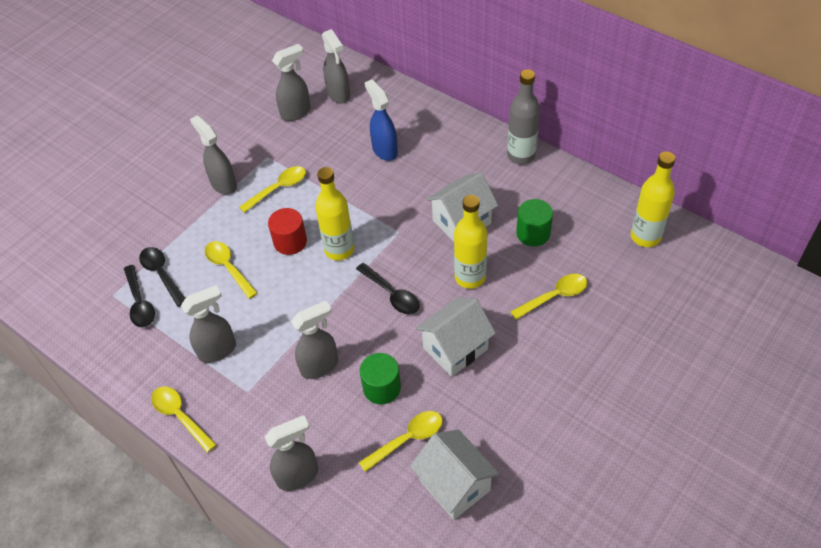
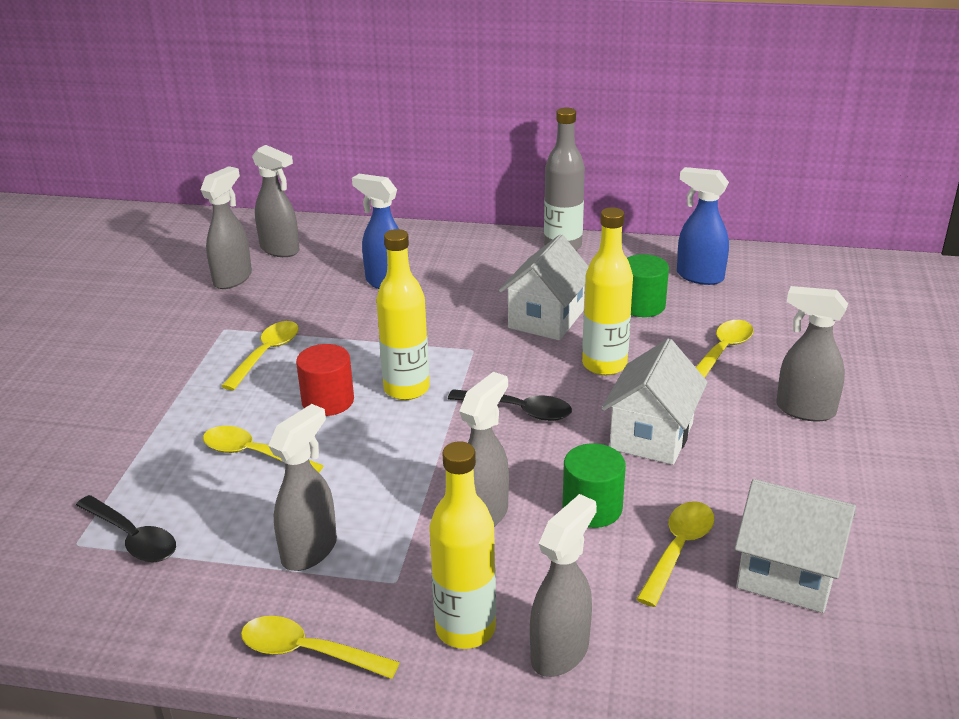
camera: 30 degrees left, 20 degrees down
black spoon [139,247,185,307] -> none
grey spray bottle [190,115,237,195] -> grey spray bottle moved to [776,286,848,421]
yellow bottle [631,152,676,247] -> yellow bottle moved to [429,441,496,649]
none -> blue spray bottle [677,167,729,285]

